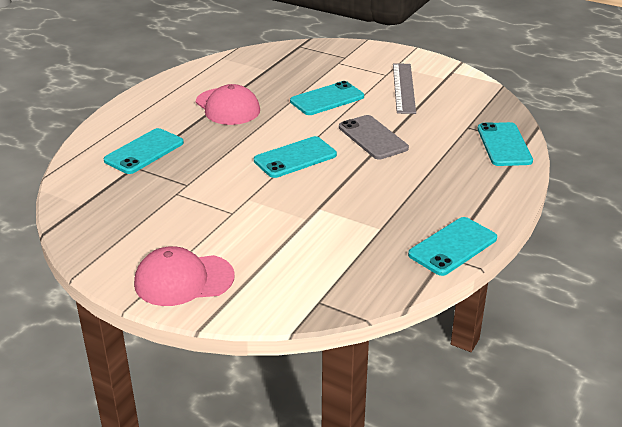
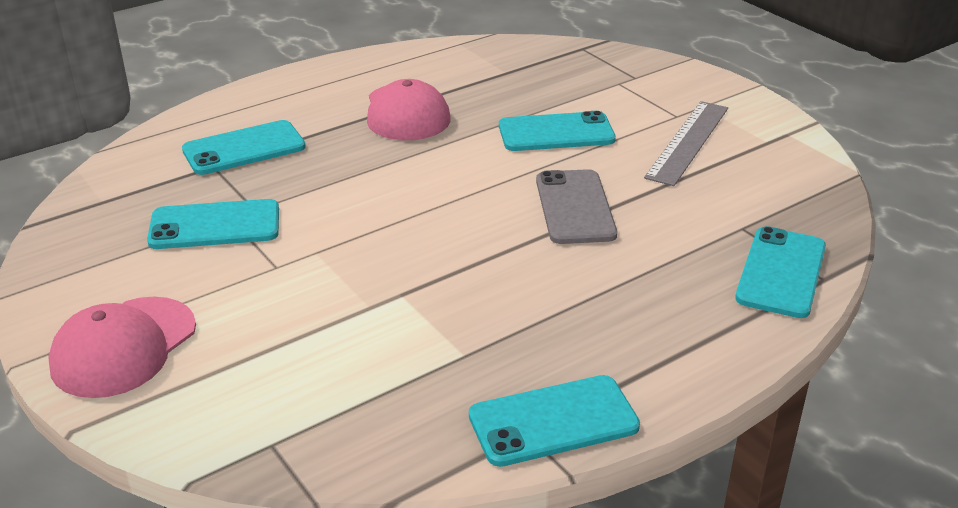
camera: 25 degrees right, 0 degrees up
pink cap [134,246,235,306] -> pink cap turned 75 degrees counterclockwise [48,297,196,398]
turquoise phone [254,136,337,178] -> turquoise phone moved to [147,199,279,249]

